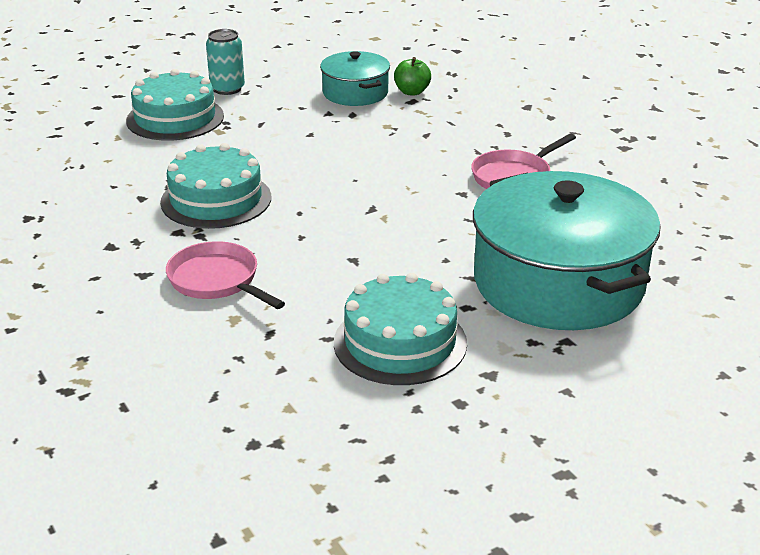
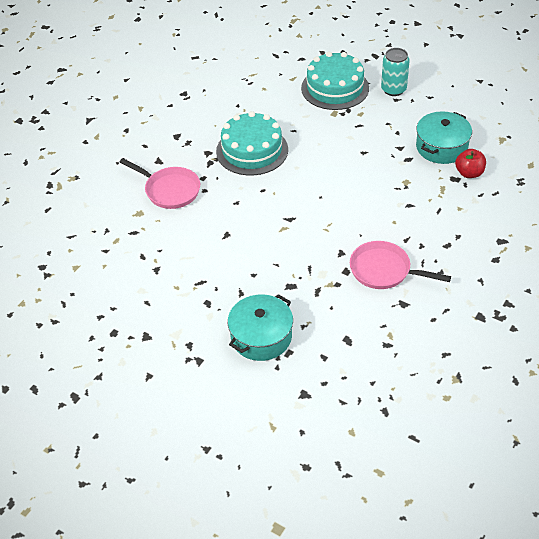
camera: 65 degrees right, 15 degrees up
pink pan [166,241,285,309] -> pink pan turned 105 degrees clockwise [120,158,200,209]
turquoise cake [334,273,467,385] -> none
green apple [394,57,431,95] -> red apple [455,149,486,178]
turquoise pot [473,171,661,330] -> turquoise pot [228,294,293,361], size x0.52

